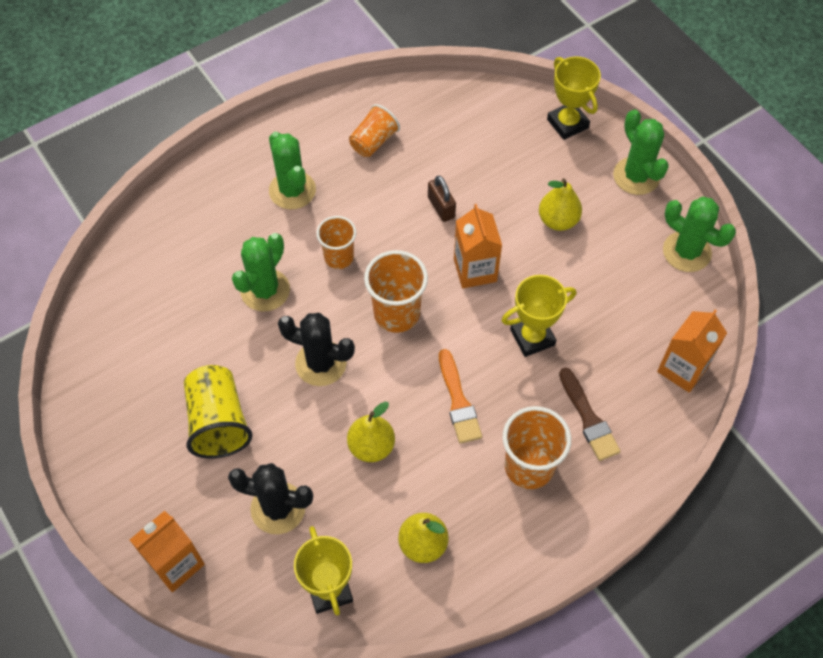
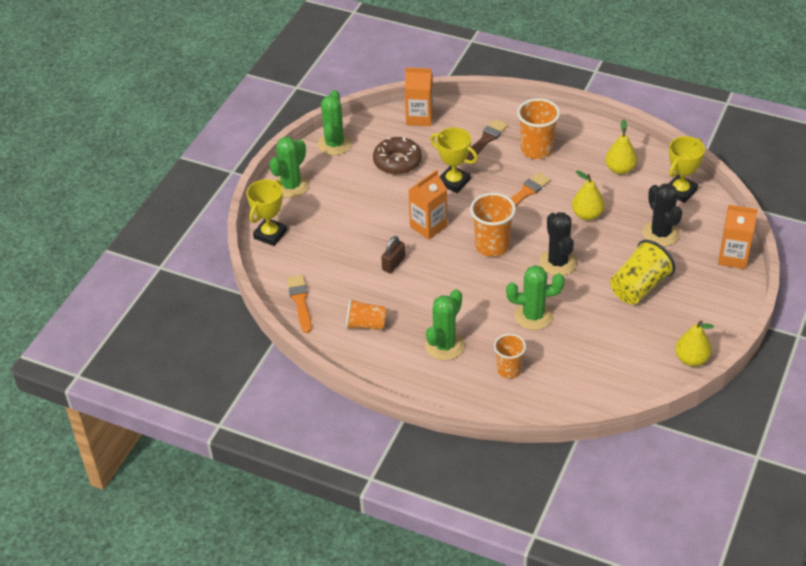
camera: 120 degrees left, 15 degrees down
orange cup [316,216,356,269] -> orange cup moved to [494,334,526,379]
yellow pear [539,178,582,231] -> yellow pear moved to [675,320,714,366]
none -> orange brush [287,275,312,333]
none -> brown donut [373,137,422,175]

